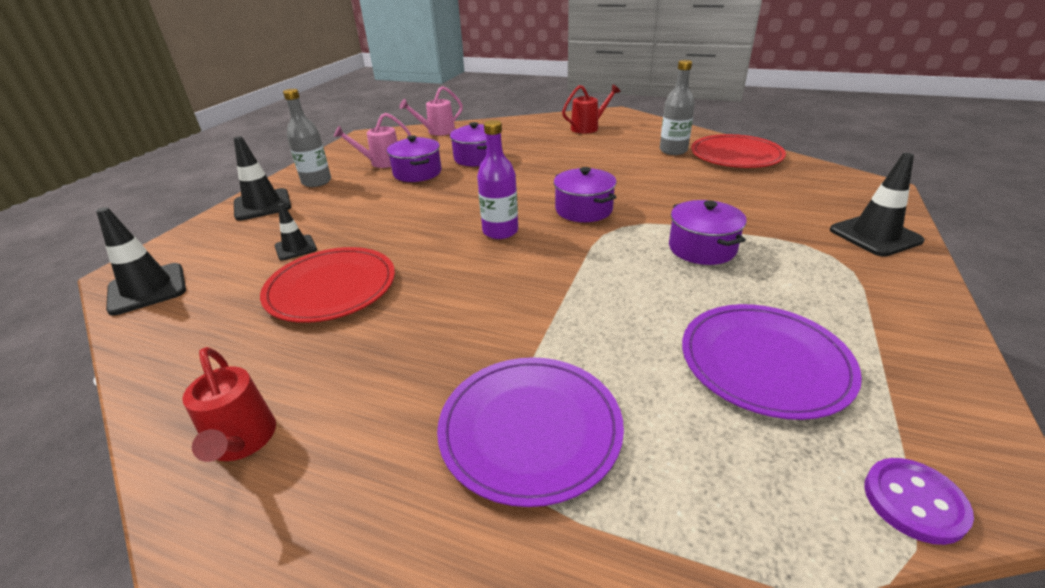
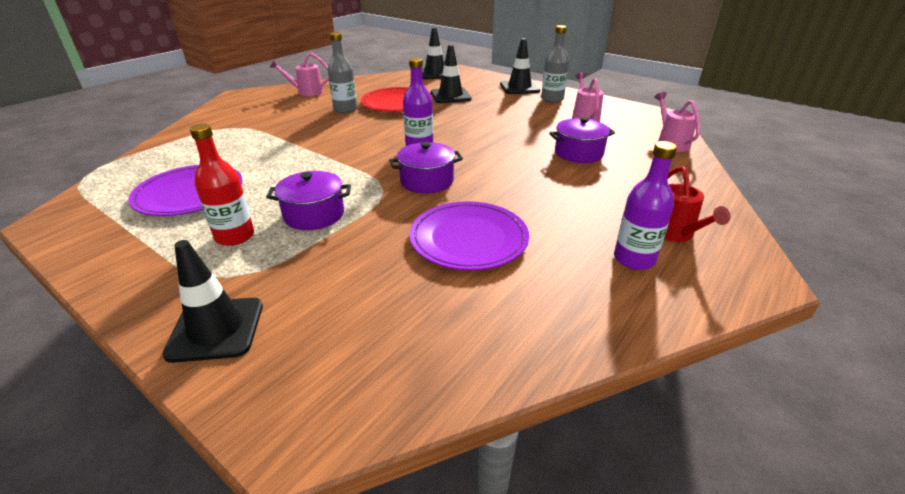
camera: 105 degrees right, 0 degrees up
red watering can [182,347,276,462] -> pink watering can [270,53,329,96]
black traffic cone [274,203,317,260] -> black traffic cone [431,45,472,103], size x1.66
purple pot [387,135,441,182] -> none
purple plate [437,357,624,507] -> purple plate moved to [409,201,529,270]
grey bottle [660,60,695,155] -> grey bottle moved to [328,32,357,113]
red plate [691,134,786,168] -> none
purple button [864,458,974,545] -> none
none -> red bottle [190,124,254,246]
none -> purple bottle [614,141,677,270]

